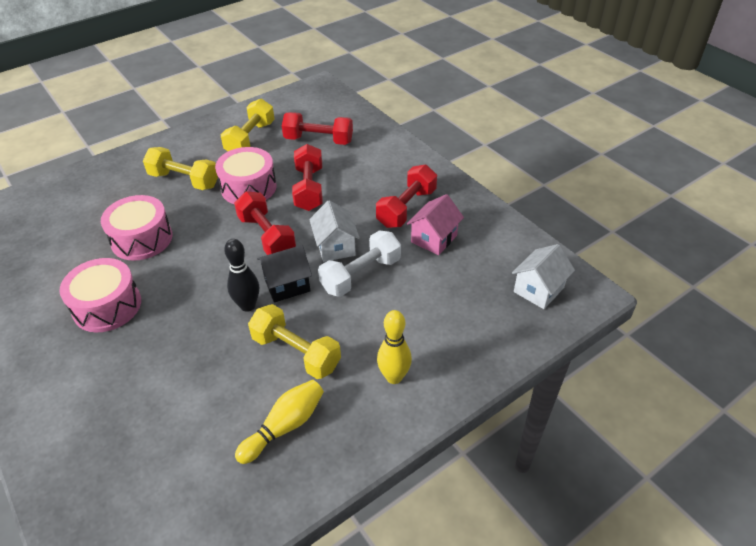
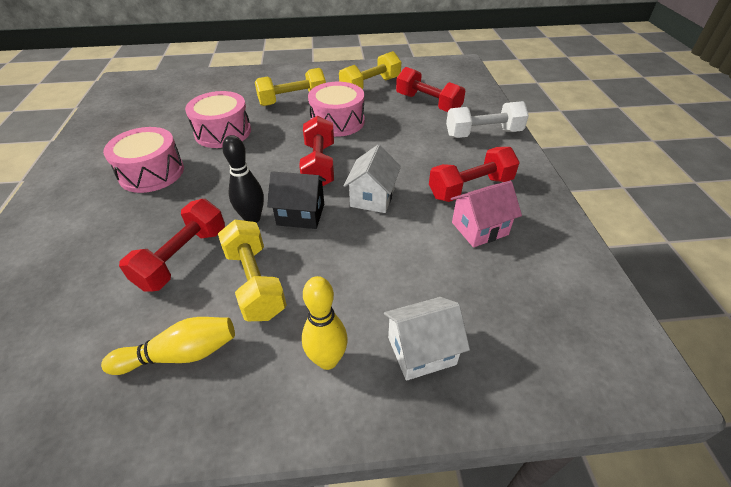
camera: 30 degrees right, 0 degrees up
yellow dumbbell [143,147,218,190] -> yellow dumbbell turned 75 degrees counterclockwise [255,68,326,106]
red dumbbell [292,144,323,211] -> red dumbbell moved to [119,199,225,292]
white dumbbell [318,230,401,297] -> white dumbbell moved to [446,101,529,138]
white house [512,244,575,309] -> white house moved to [384,297,470,381]

